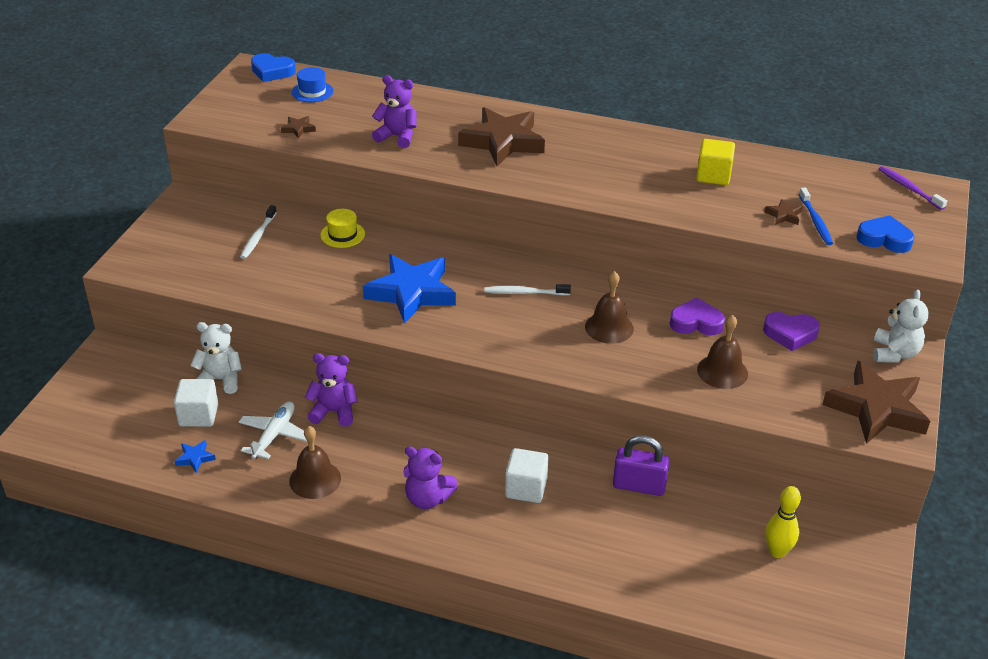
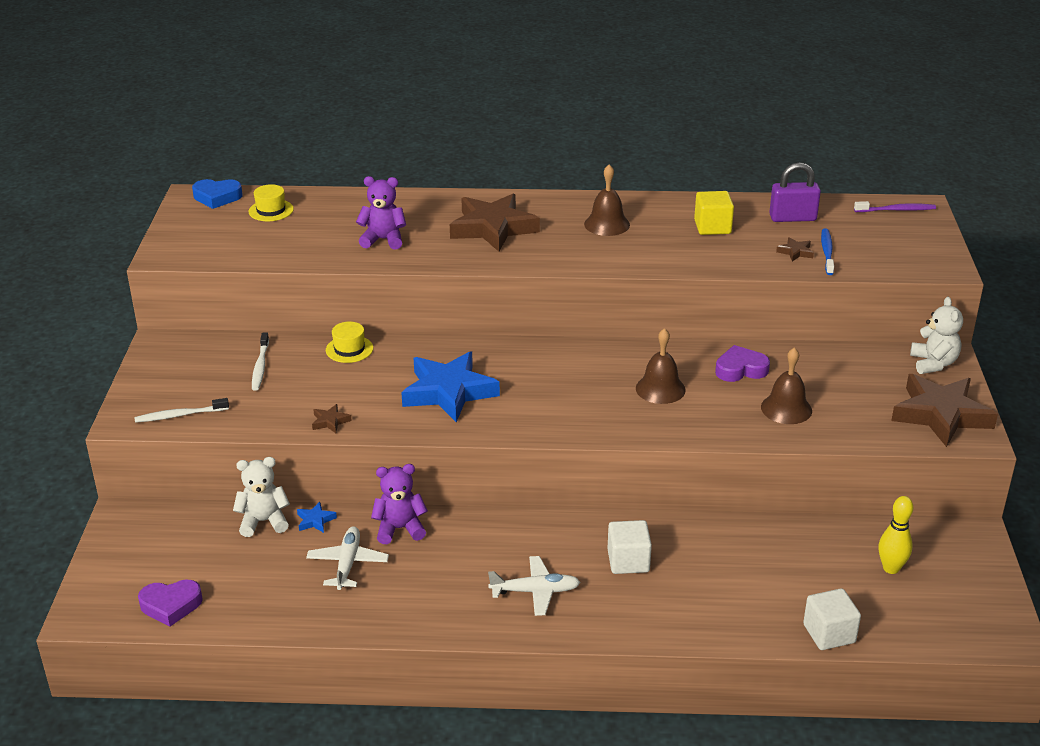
camera: 15 degrees left, 5 degrees down
white cube [174,379,218,427] -> white cube moved to [803,588,861,650]
blue star [175,440,216,473] -> blue star moved to [297,502,337,533]
brown star [281,116,316,139] -> brown star moved to [312,404,352,433]
brown bell [289,426,341,499] -> brown bell moved to [584,164,630,236]
blue hat [292,67,333,102] -> yellow hat [249,184,294,221]
purple teddy bear [403,446,457,509] -> white plane [488,556,580,616]
white toothbrush [484,284,571,296] -> white toothbrush moved to [135,398,229,423]
purple padlock [613,435,670,496] -> purple padlock moved to [769,162,821,222]
purple heart [763,312,820,351] -> purple heart moved to [138,580,203,627]
blue toothbrush [799,188,833,245] -> blue toothbrush turned 150 degrees counterclockwise [821,228,834,275]
blue heart [857,215,915,253] -> none
purple toothbrush [879,166,947,210] -> purple toothbrush turned 135 degrees clockwise [854,201,936,212]

